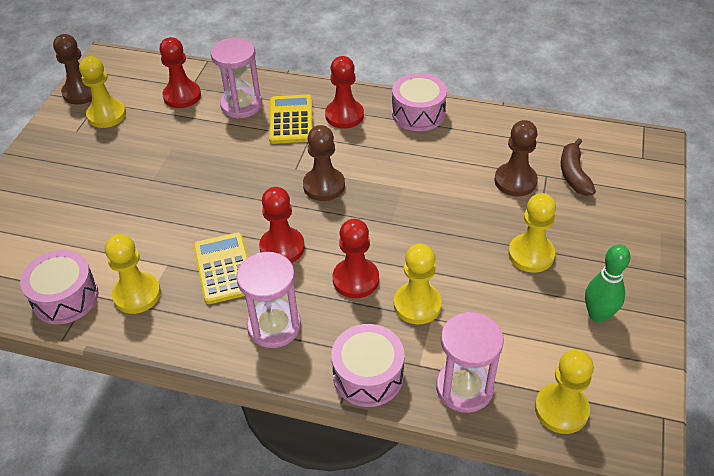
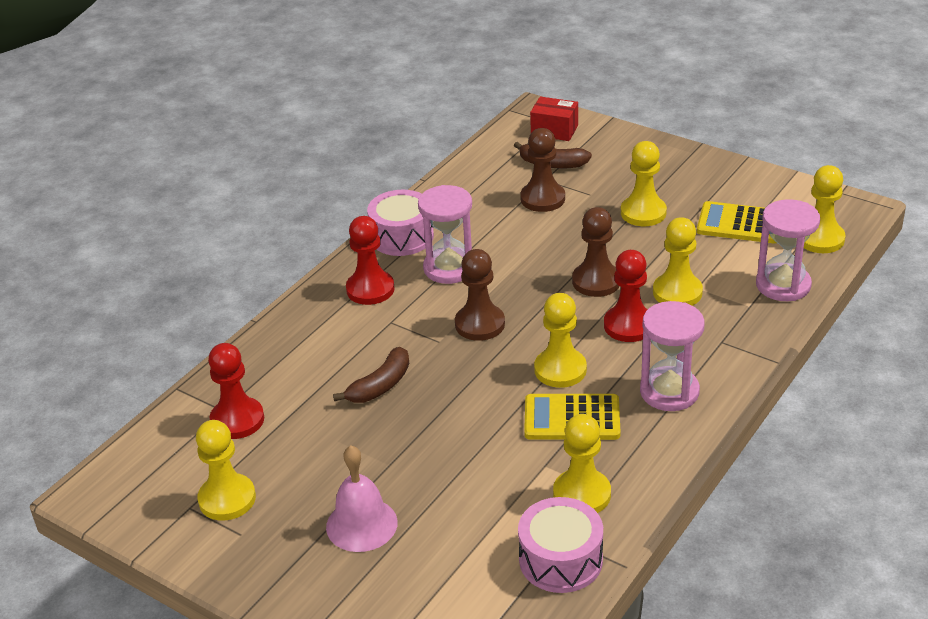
camera: 70 degrees left, 10 degrees down
brown pawn [53,34,92,105] -> brown pawn moved to [572,207,620,297]
pink hourglass [210,37,262,118] -> pink hourglass moved to [418,185,472,284]
red pawn [259,187,305,263] -> yellow pawn [534,293,587,388]
yellow calculator [269,94,313,144] -> yellow calculator moved to [697,201,776,243]
pink drum [331,324,405,407] -> none
green bowling pin [585,244,631,322] -> none
none -> pink bell [326,446,398,552]
none -> brown banana [333,347,409,403]
none -> red box [530,97,578,141]

